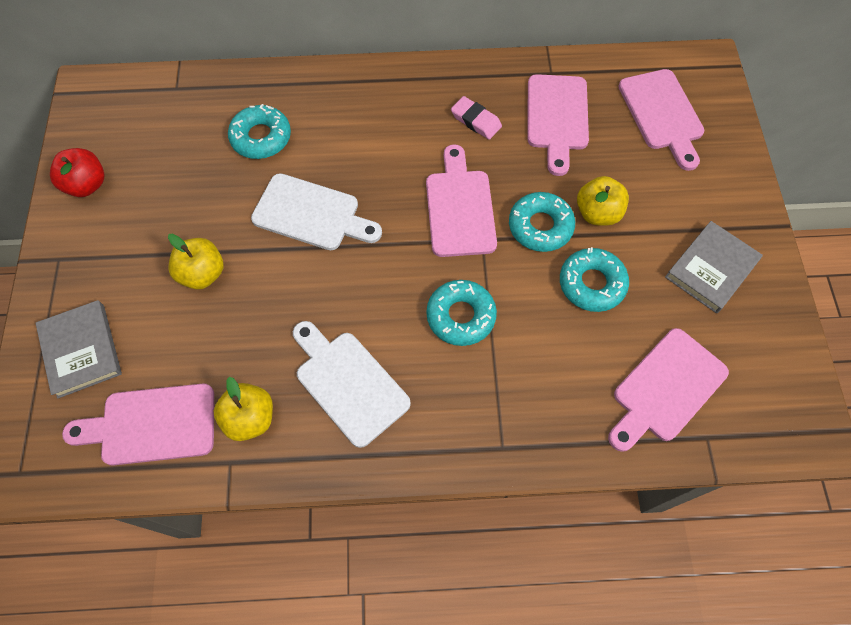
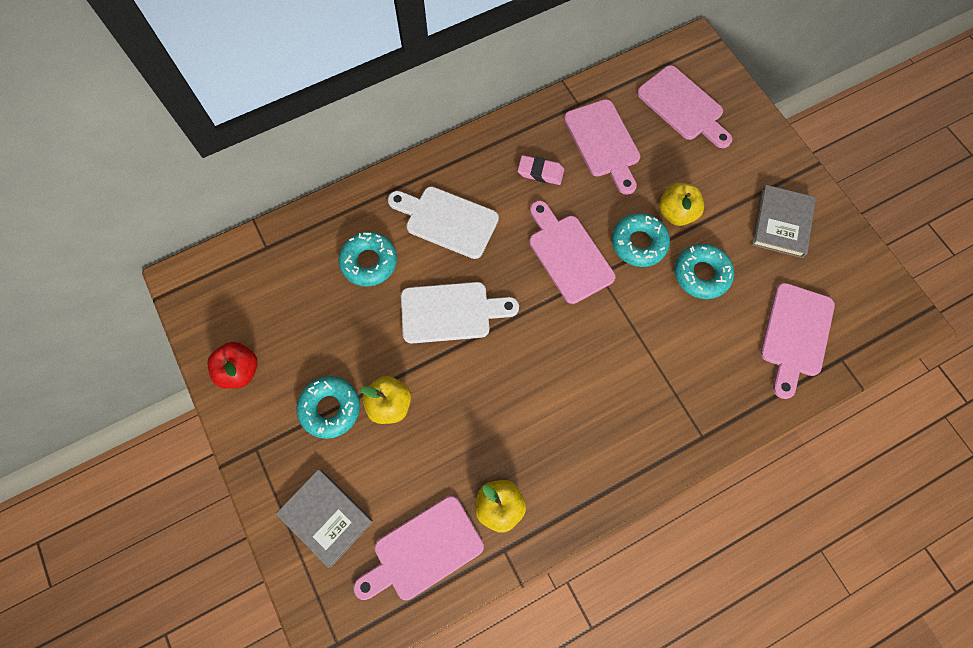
camera: 25 degrees left, 5 degrees up
white cutting board [293,321,411,448] -> white cutting board moved to [388,187,499,259]
turquoise donut [426,280,497,346] -> turquoise donut moved to [297,376,360,439]

